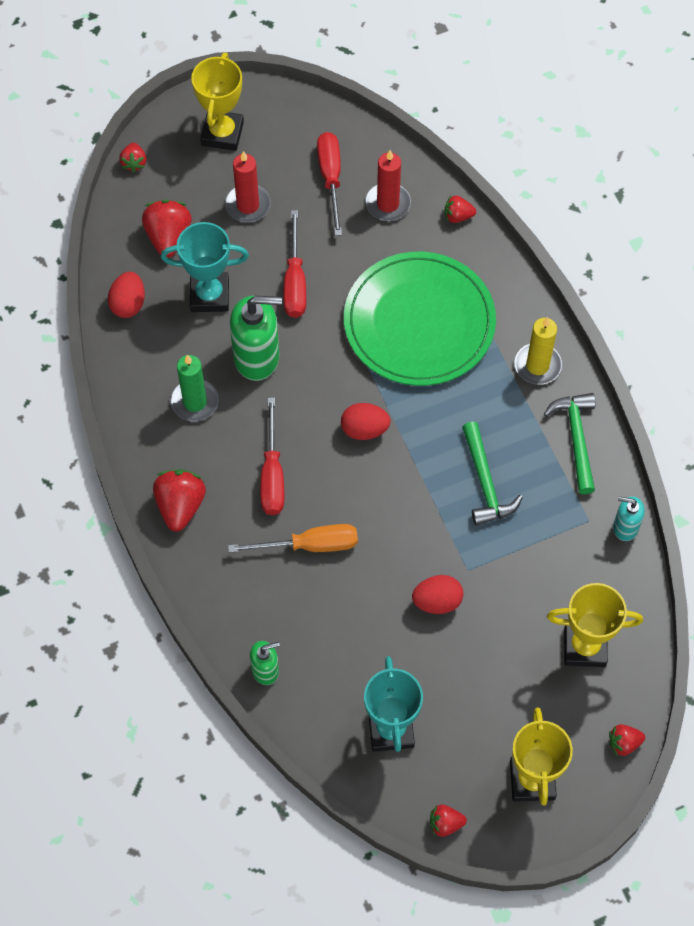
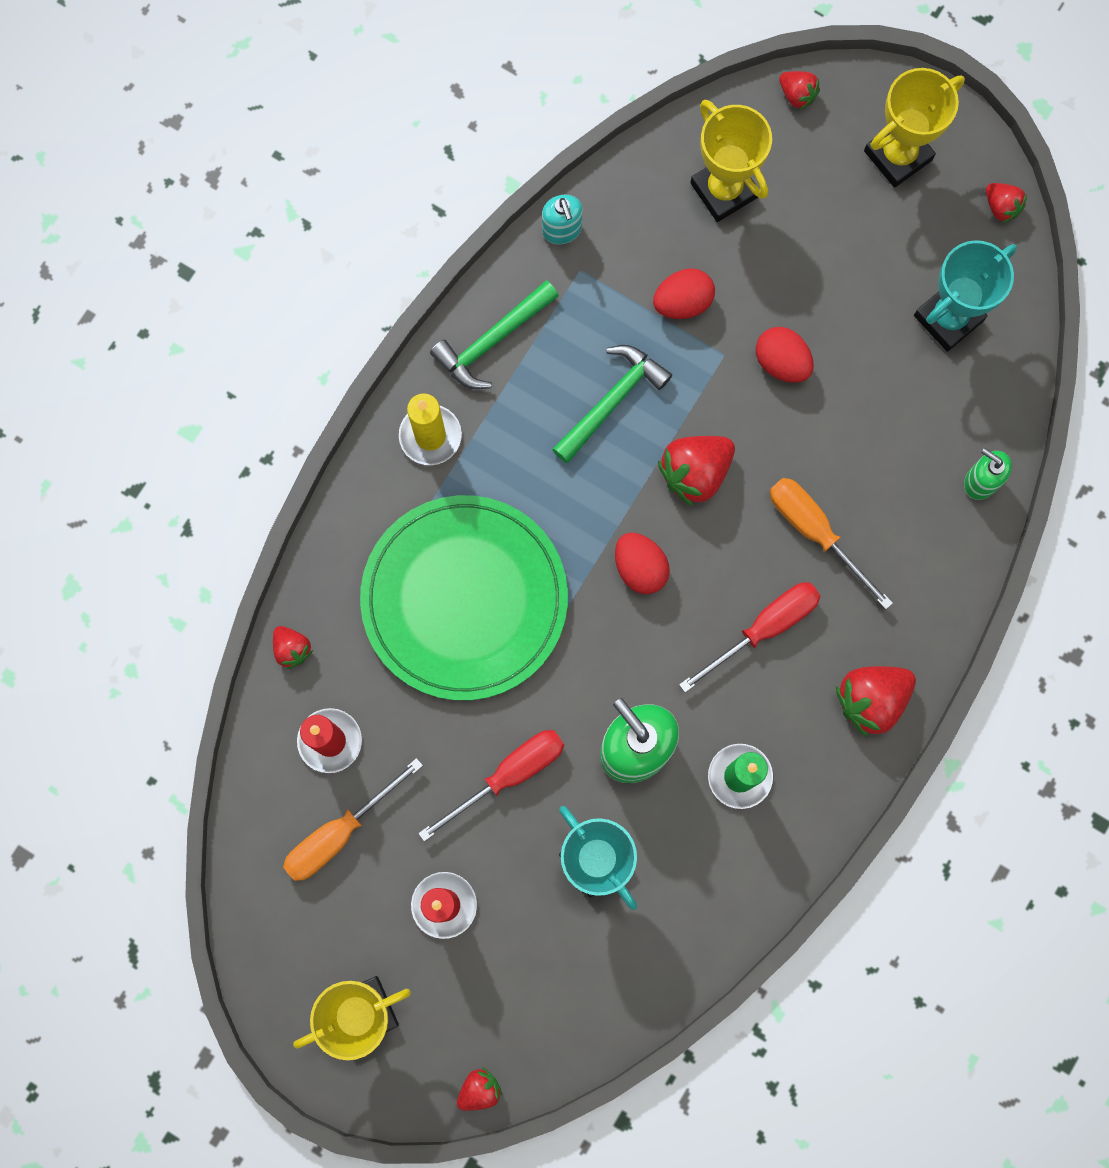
camera: 125 degrees left, 15 degrees up
red egg [108,272,145,318] -> red egg moved to [653,268,715,319]
red strawberry [142,200,191,258] -> red strawberry moved to [658,436,735,506]
red screwdriver [317,132,342,236] -> orange screwdriver [283,758,423,881]

